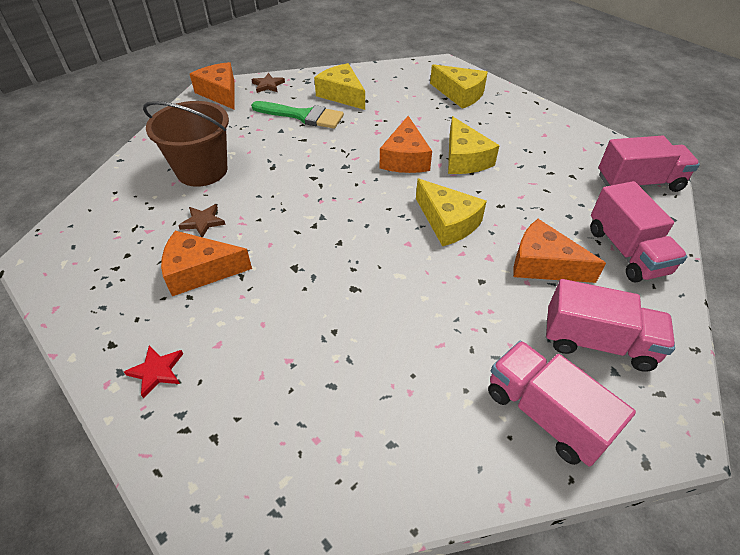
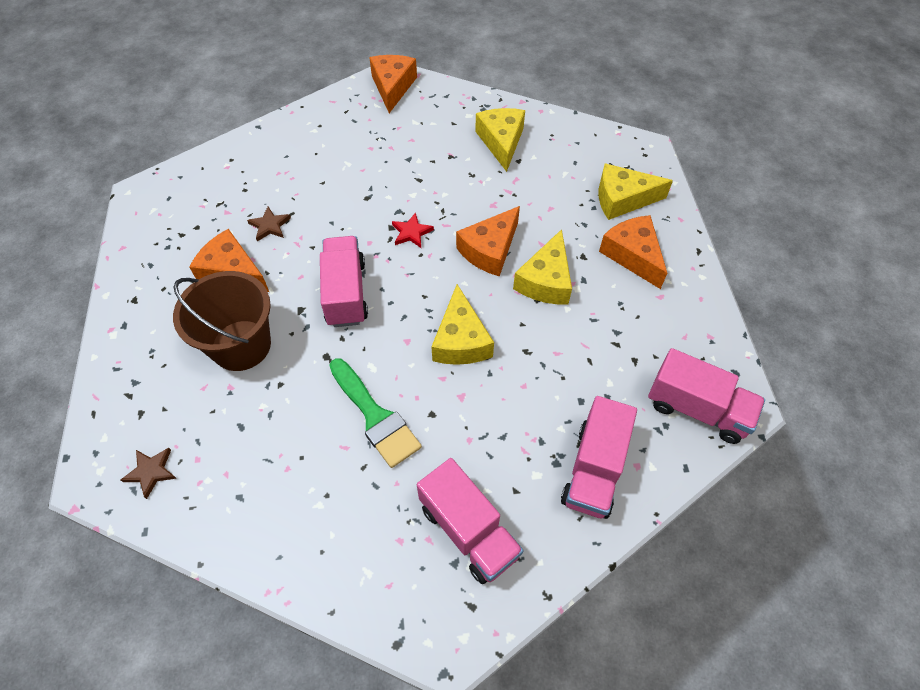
camera: 35 degrees right, 10 degrees up
red star [124,346,183,398] -> red star moved to [392,212,434,248]
brown bucket [143,101,229,187] -> brown bucket moved to [173,271,271,371]
brown star [251,73,285,93] -> brown star moved to [121,448,177,499]
green brush [251,101,344,129] -> green brush moved to [329,358,422,468]
yellow cheese [430,64,488,109] -> yellow cheese turned 105 degrees clockwise [599,163,673,220]
pink truck [488,341,636,467] -> pink truck moved to [320,236,368,327]
orange cheese [513,219,606,283] -> orange cheese moved to [599,215,667,289]

